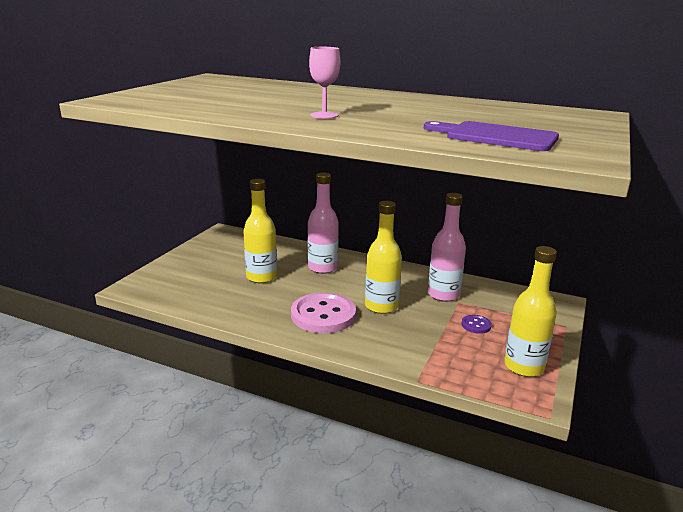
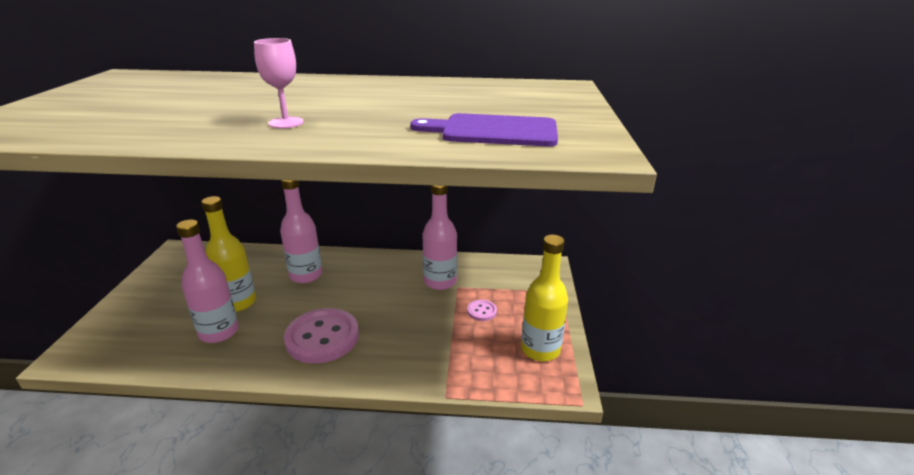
camera: 20 degrees left, 5 degrees up
yellow bottle [365,201,402,314] -> none
purple button [462,315,492,334] -> pink button [467,300,497,321]
none -> pink bottle [176,220,239,343]

